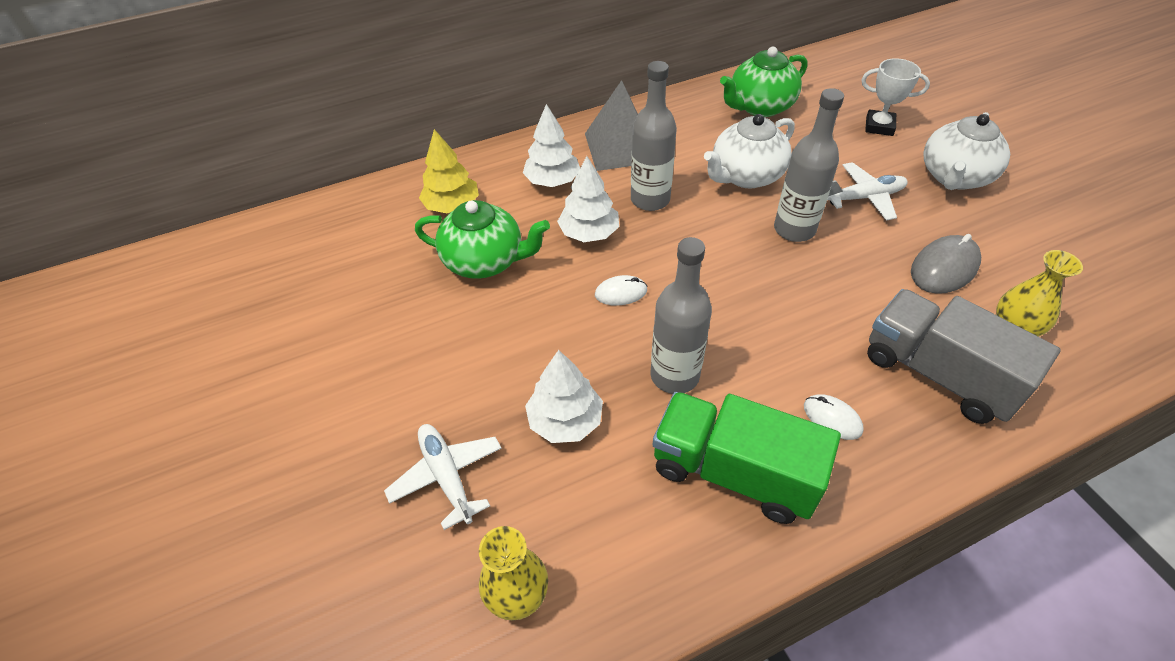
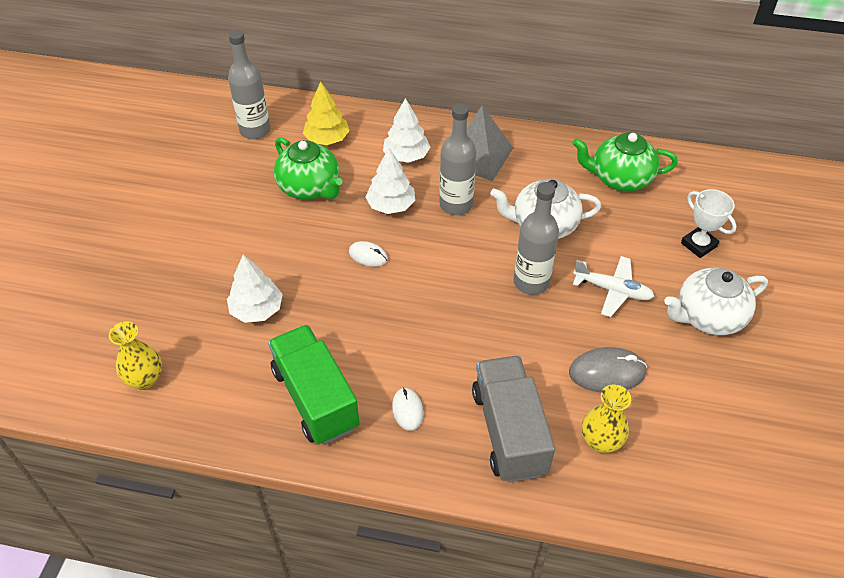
camera: 35 degrees right, 0 degrees up
white plane [384,424,502,530] -> none
grey bottle [650,237,712,394] -> grey bottle moved to [228,30,270,139]

